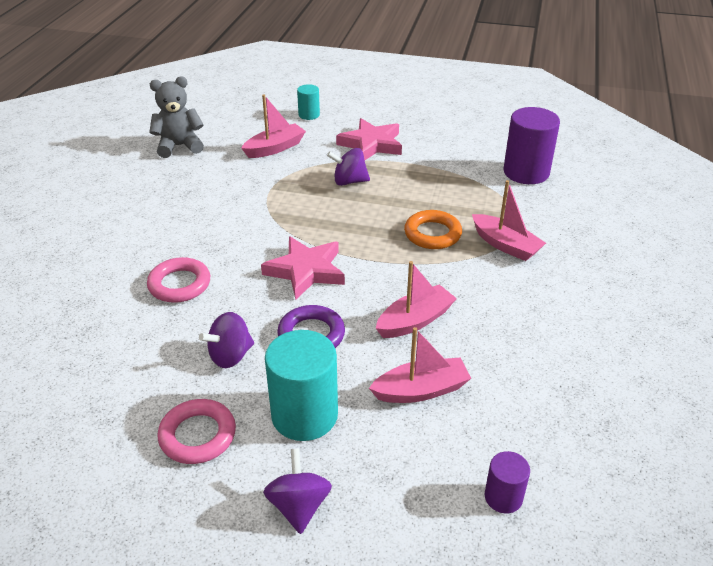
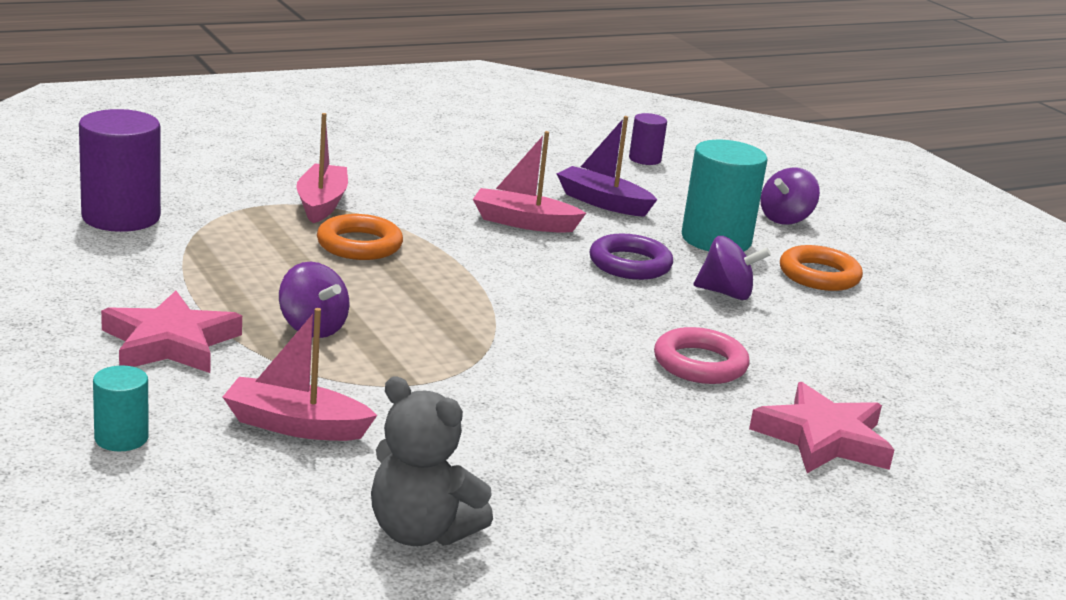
camera: 135 degrees left, 15 degrees down
pink ring [158,399,236,464] -> orange ring [780,245,863,291]
pink star [261,236,345,299] -> pink star moved to [749,382,894,473]
pink boat [369,327,471,403] -> purple boat [557,116,657,217]

